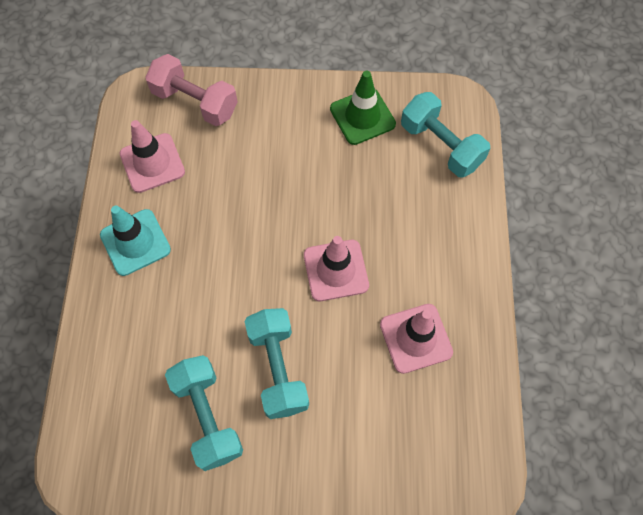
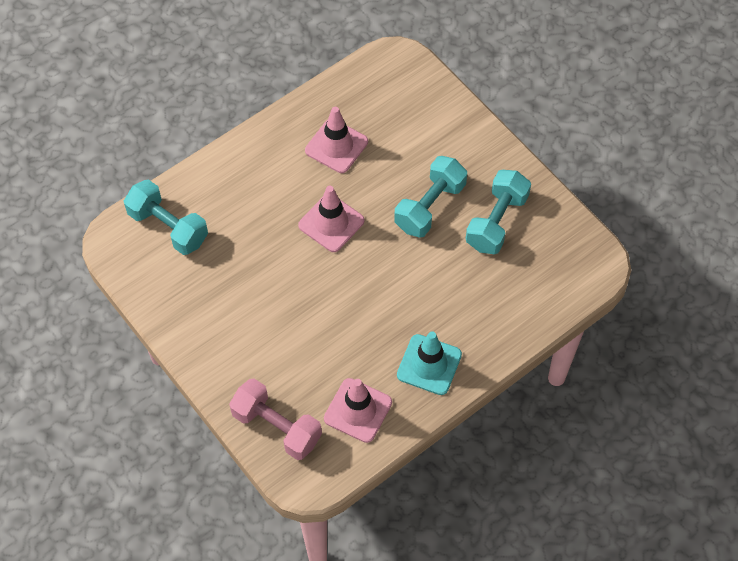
camera: 130 degrees left, 5 degrees down
pink dumbbell [145,54,238,126] -> pink dumbbell turned 45 degrees counterclockwise [229,379,322,460]
green traffic cone [330,71,396,145] -> none
turquoise dumbbell [401,92,490,178] -> turquoise dumbbell turned 60 degrees counterclockwise [124,180,208,255]

